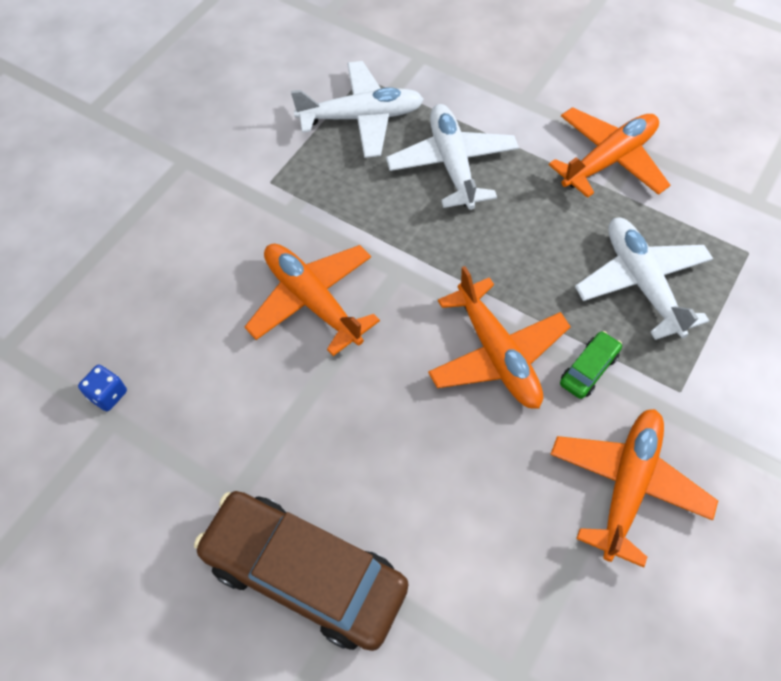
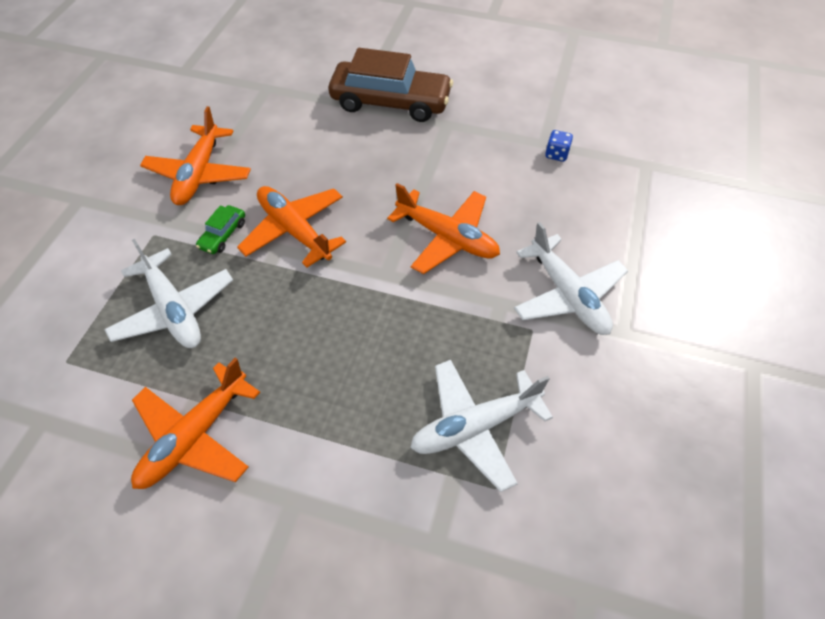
camera: 165 degrees right, 5 degrees down
white plane [386,104,519,210] -> white plane moved to [514,222,628,335]

